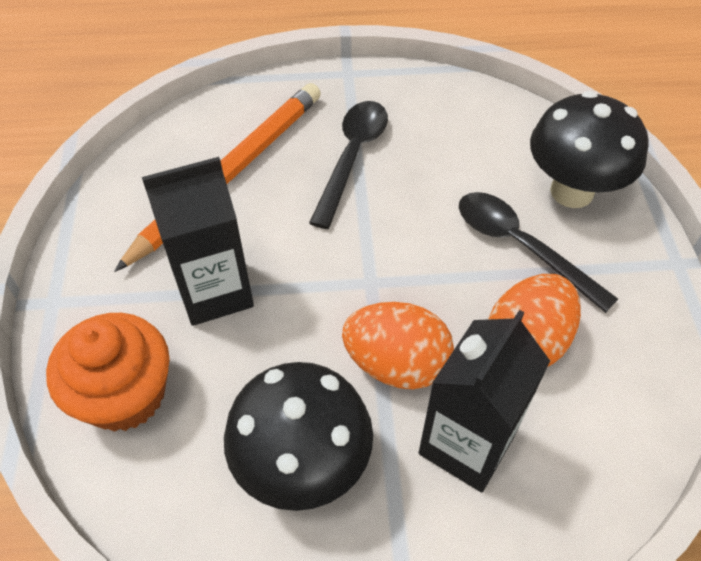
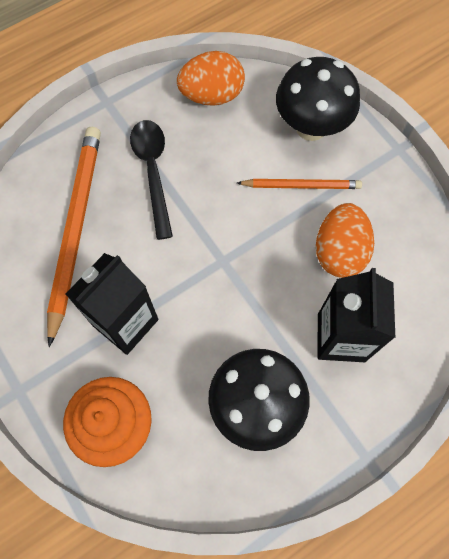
camera: 30 degrees left, 15 degrees up
orange egg [342,302,454,389] -> orange egg moved to [177,51,245,106]
black spoon [459,192,618,313] -> orange pencil [237,179,362,189]

